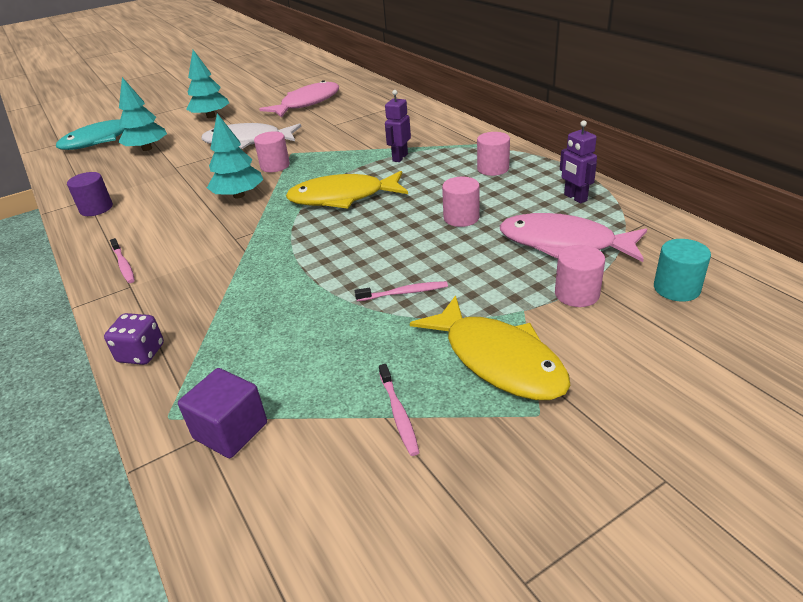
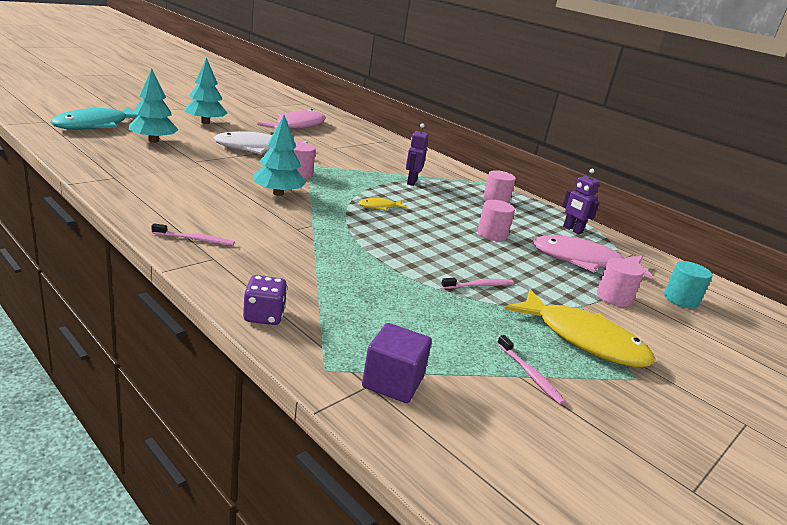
camera: 20 degrees left, 10 degrees down
purple cylinder [67,172,113,216] -> none
pink toothbrush [110,238,135,283] -> pink toothbrush turned 45 degrees counterclockwise [152,223,235,245]
yellow fish [286,171,408,209] -> yellow fish [359,198,407,211], size x0.45

